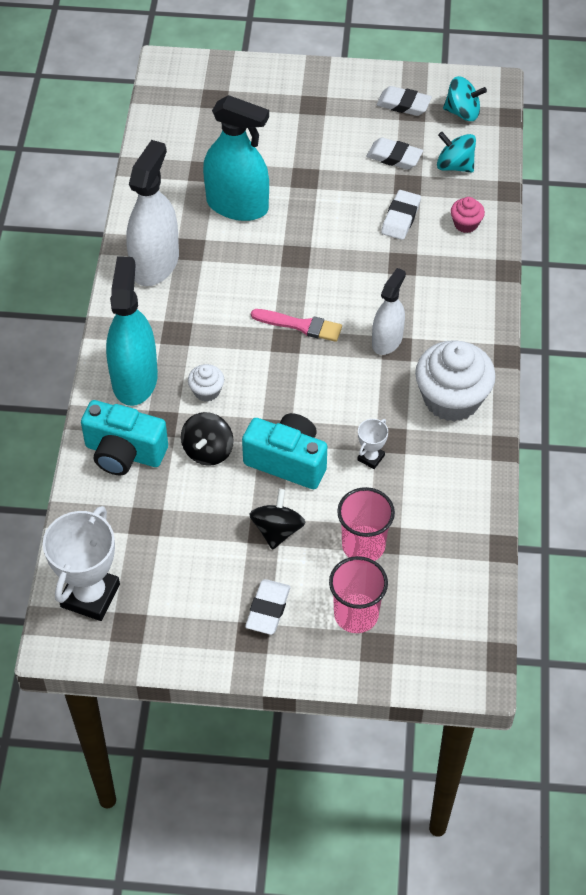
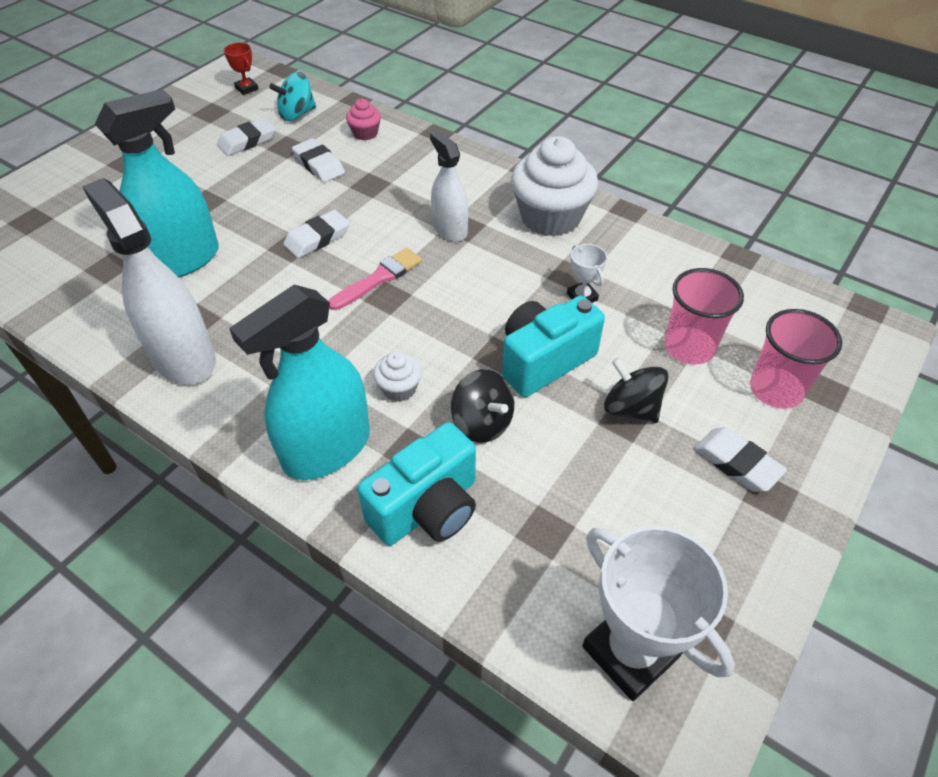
camera: 60 degrees left, 5 degrees down
turquoise spray bottle [106,256,158,406] -> turquoise spray bottle turned 75 degrees counterclockwise [229,285,370,480]
white eraser [377,86,432,116] -> white eraser moved to [283,210,350,258]
turquoise spinning top [443,76,487,121] -> red trophy [224,43,258,95]

